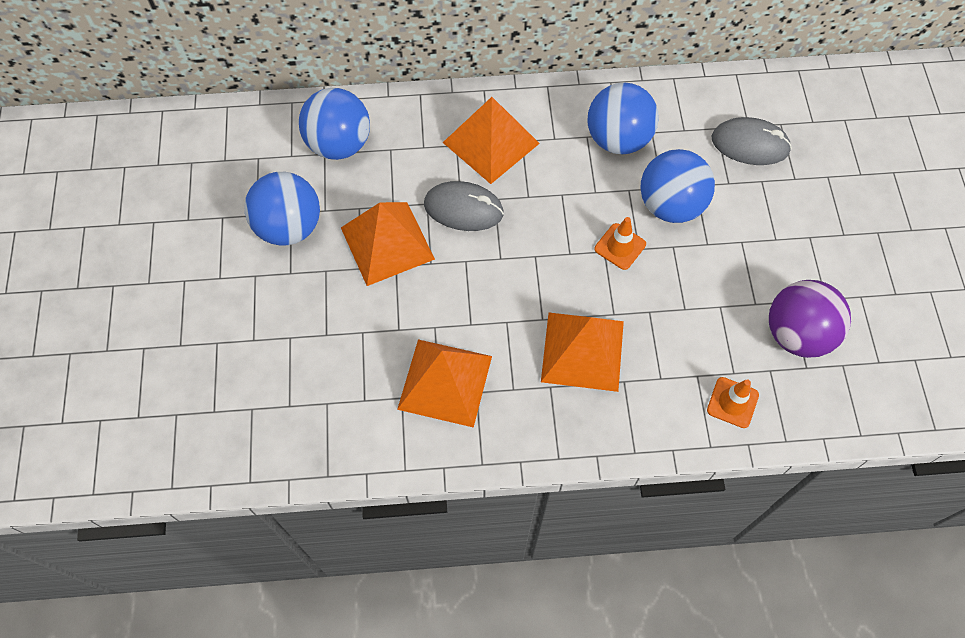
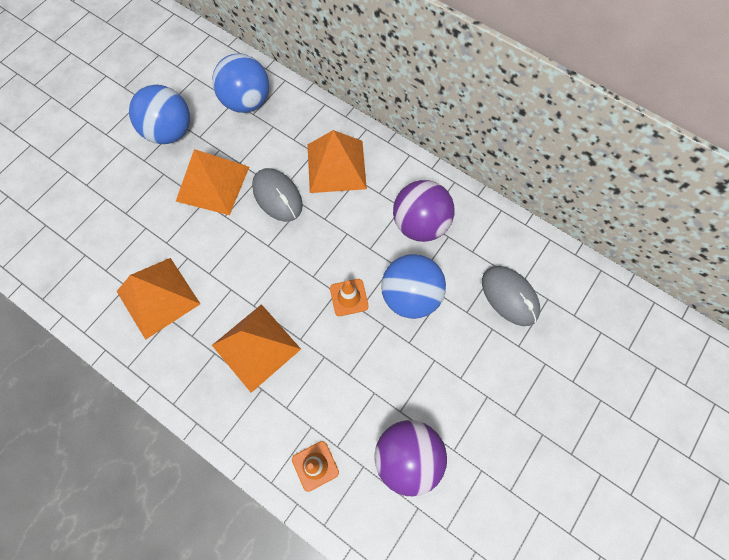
camera: 40 degrees right, 5 degrees up
blue ball [588,82,659,155] -> purple ball [393,180,455,242]

